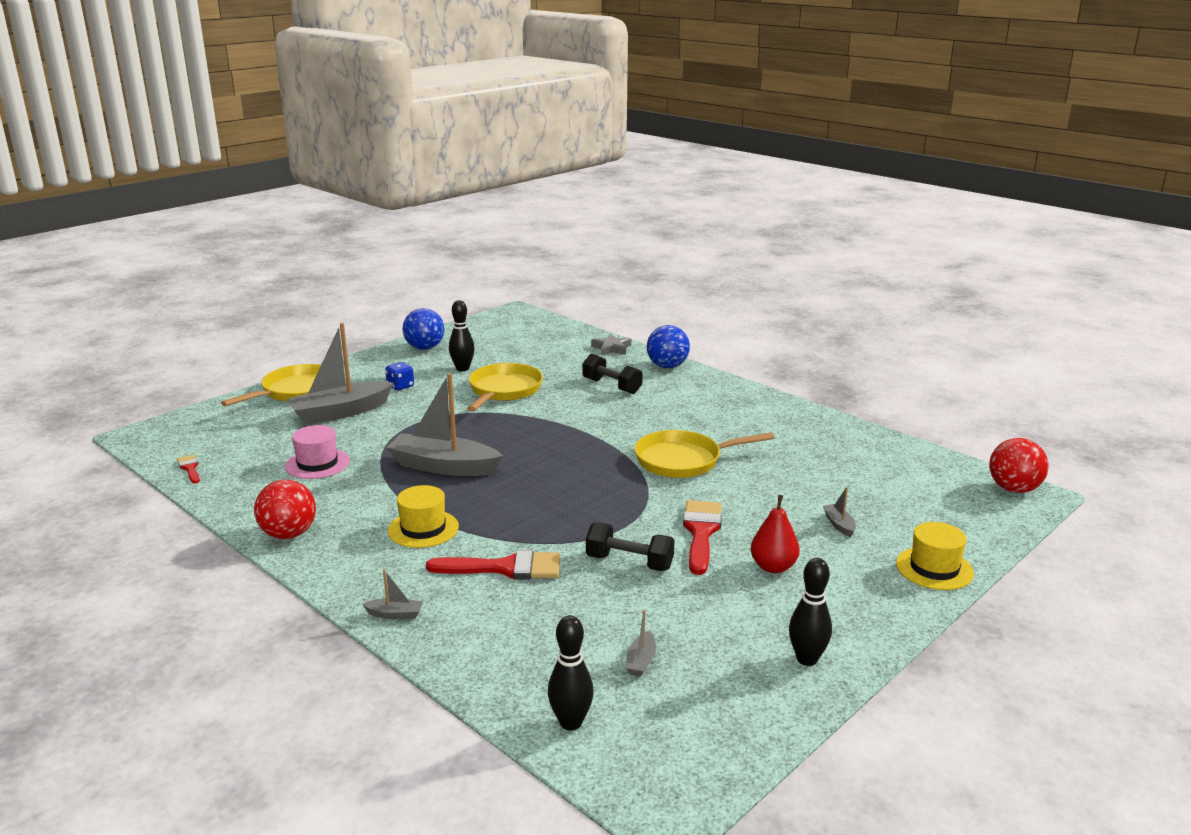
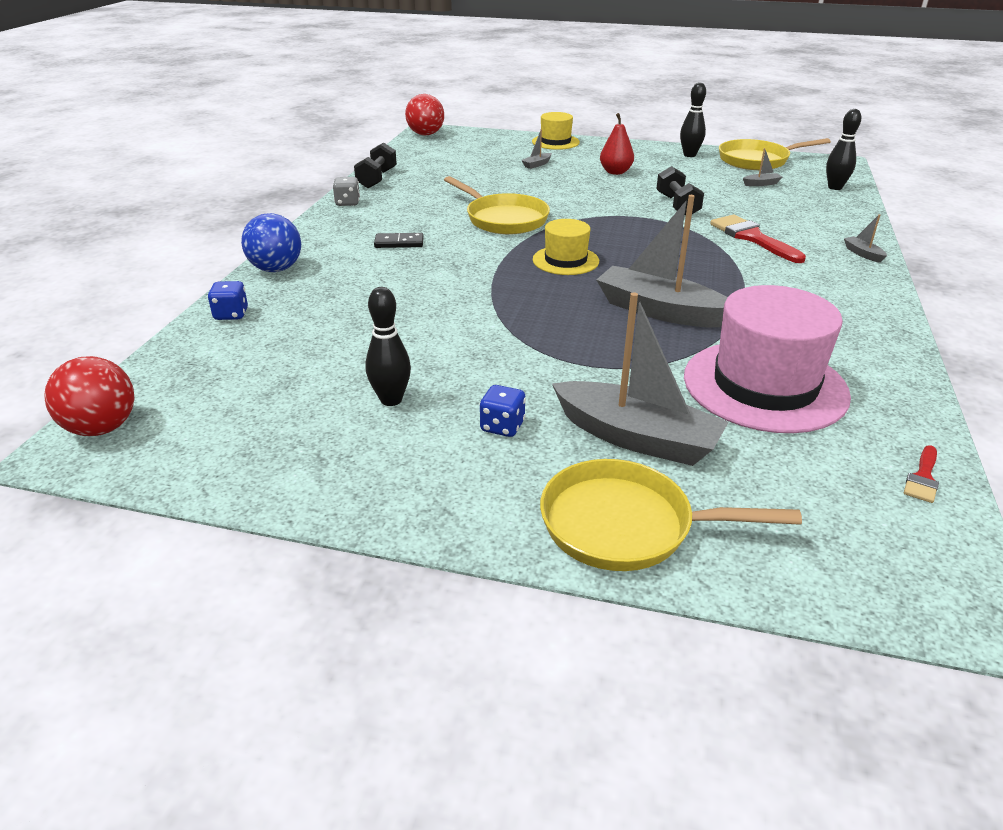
camera: 120 degrees left, 10 degrees up
red ball [254,480,316,539] -> red ball moved to [44,356,135,436]
pink hat [285,425,350,479] -> pink hat [684,285,851,433], size x1.85
grey boat [386,373,503,476] -> grey boat turned 135 degrees clockwise [596,195,728,327]
yellow hat [388,485,459,548] -> yellow hat moved to [533,219,599,275]
blue ball [403,308,445,350] -> none
yellow pan [467,363,543,411] -> yellow pan moved to [719,138,831,170]
black dumbbell [582,354,643,394] -> black dumbbell moved to [354,142,397,188]
grey star [591,334,631,355] -> blue dice [208,281,248,320]
red brush [683,500,722,575] -> none
none -> grey dice [333,177,360,206]
none -> black domino [374,233,424,248]

